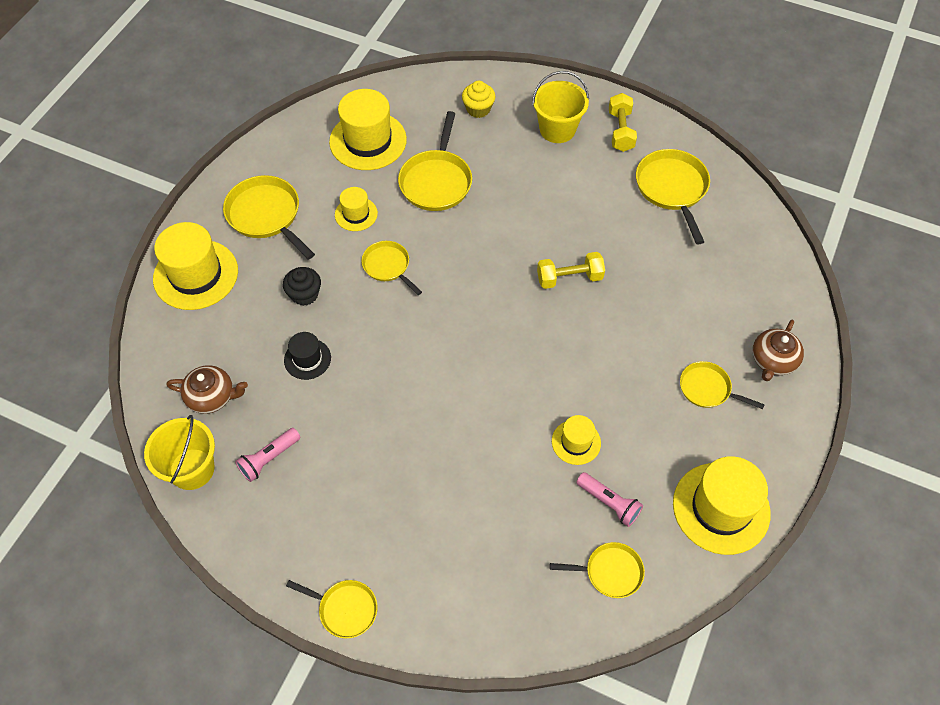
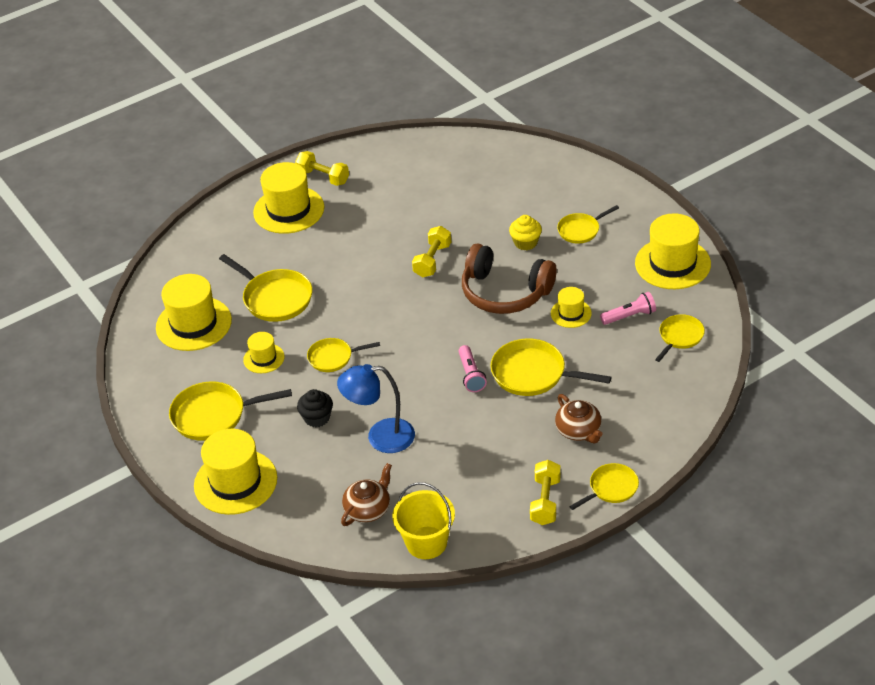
camera: 55 degrees left, 15 degrees down
pink flashlight [235,428,301,482] -> pink flashlight moved to [458,345,487,392]
black hat [284,332,331,380] -> blue lamp [337,364,415,453]
yellow cupcake [462,81,495,118] -> yellow cupcake moved to [509,215,542,250]
yellow bucket [532,71,589,143] -> yellow hat [253,162,324,234]
yellow pan [636,149,710,244] -> yellow pan moved to [490,338,612,396]
brown teapot [753,320,804,381] -> brown teapot moved to [555,394,603,443]
none -> brown headphones [462,244,557,314]
none -> yellow dumbbell [530,460,561,525]

